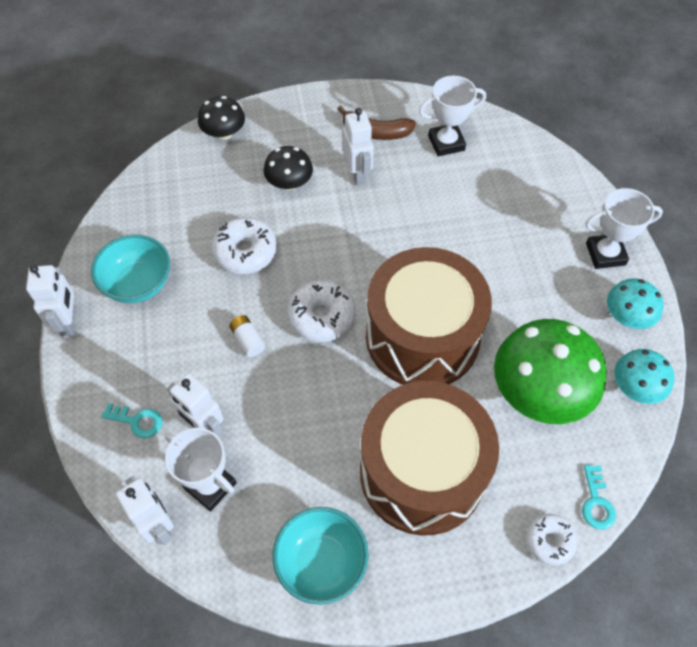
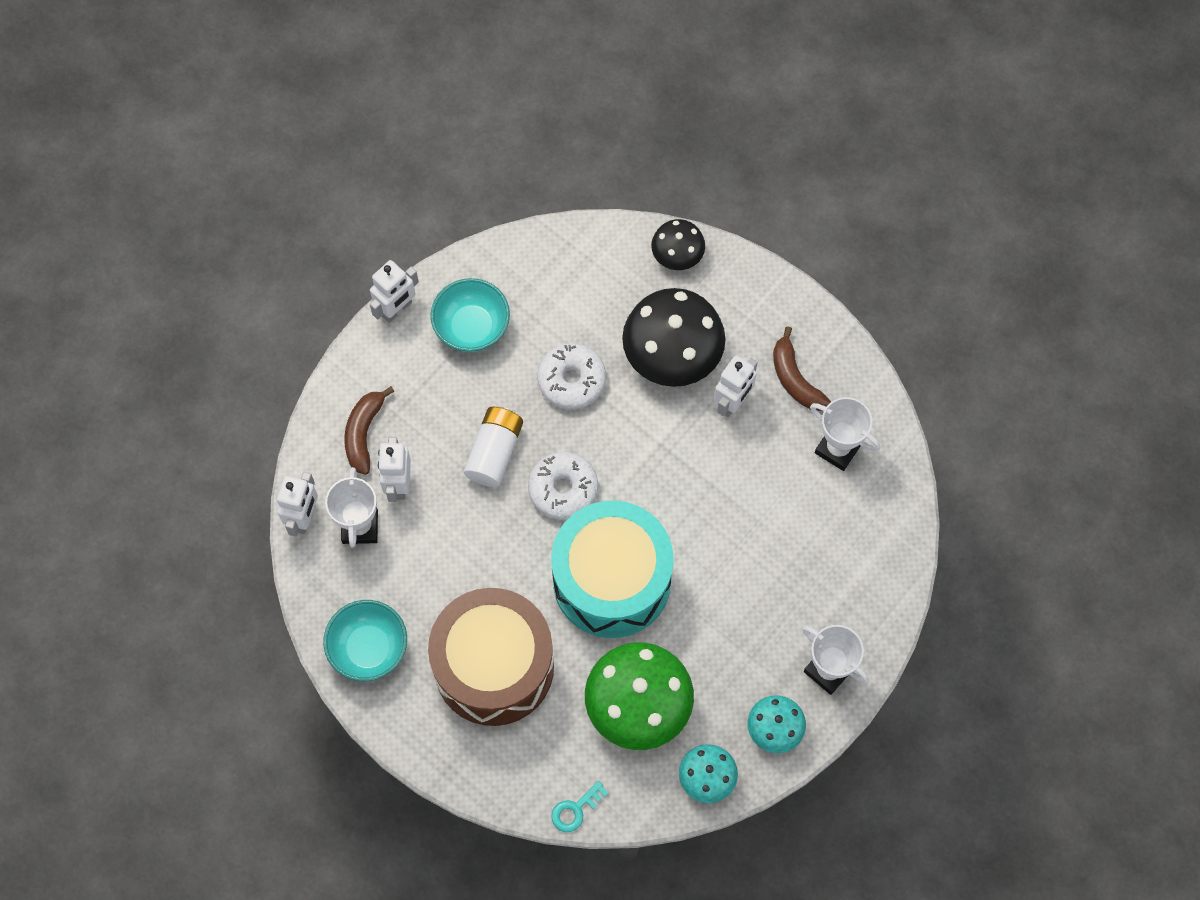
camera: 50 degrees right, 10 degrees up
turquoise key [101,403,163,438] -> brown banana [344,386,395,475]
white battery [229,315,265,357] -> white battery [464,407,523,487], size x1.85
black mushroom [264,146,313,190] -> black mushroom [622,288,726,387], size x1.86
brown drum [366,247,492,385] -> turquoise drum [551,501,674,638]
white donut [526,514,578,566] -> none

